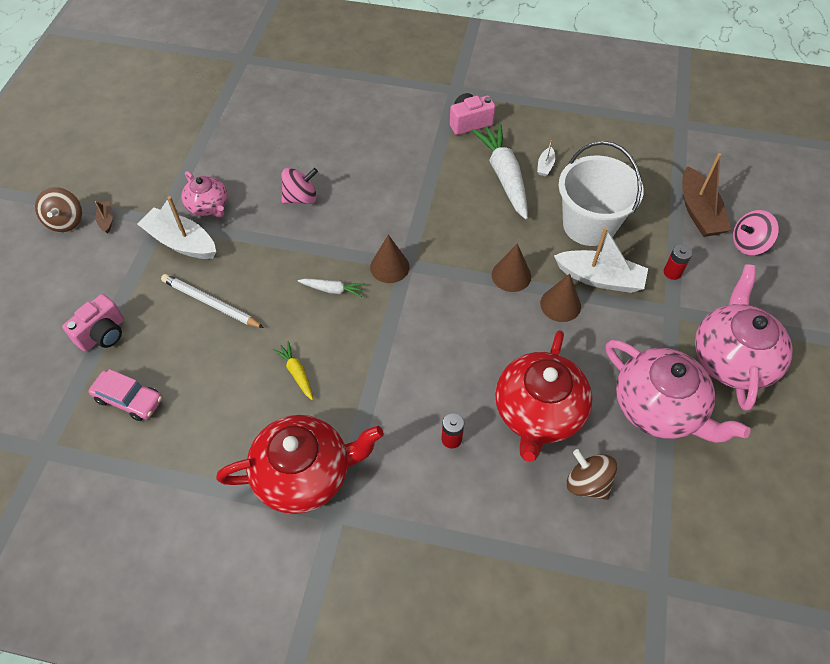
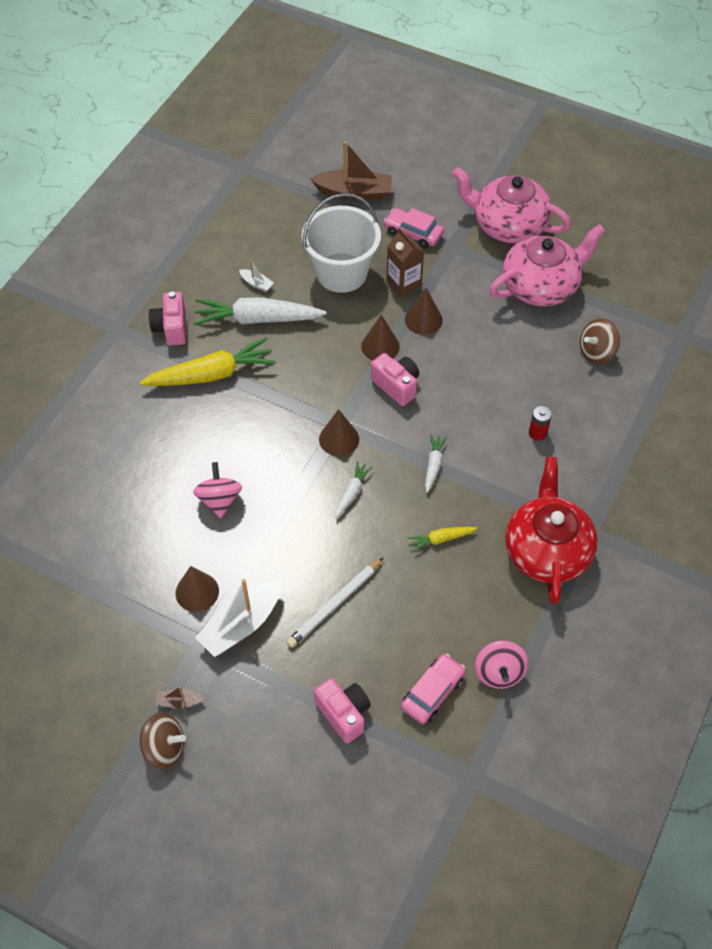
camera: 75 degrees left, 0 degrees up
pink teapot [181,171,227,217] -> brown cone [175,566,219,612]
red teapot [495,330,592,462] -> none
white boat [554,227,648,293] -> brown carton [387,227,425,297]
red battery [664,244,692,280] -> pink car [384,208,444,248]
pink spinning top [733,210,779,255] -> pink spinning top moved to [475,640,528,689]
none -> yellow carrot [139,337,276,386]
none -> pink camera [371,353,419,406]
none -> white carrot [425,434,447,493]

